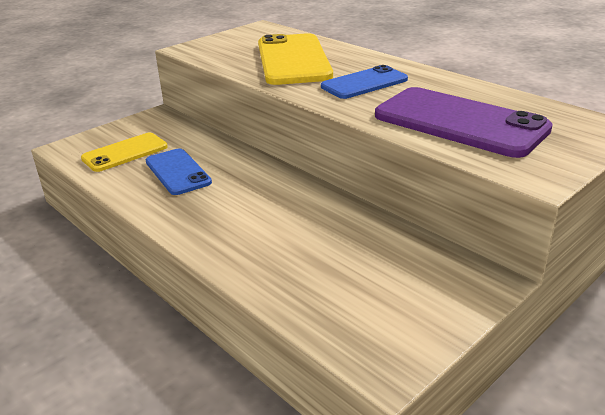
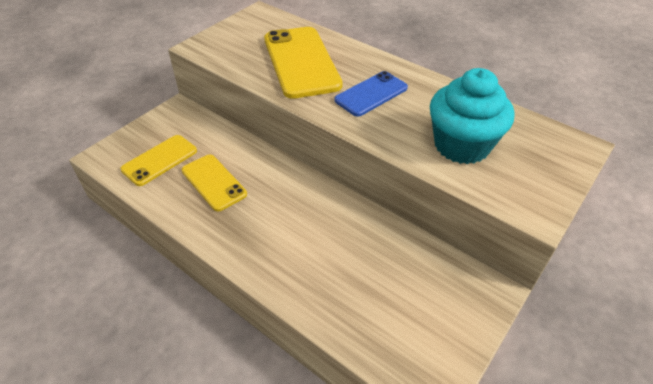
camera: 10 degrees left, 15 degrees up
blue phone [146,148,212,195] -> yellow phone [182,155,247,211]
purple phone [375,87,553,158] -> turquoise cupcake [430,68,514,164]

